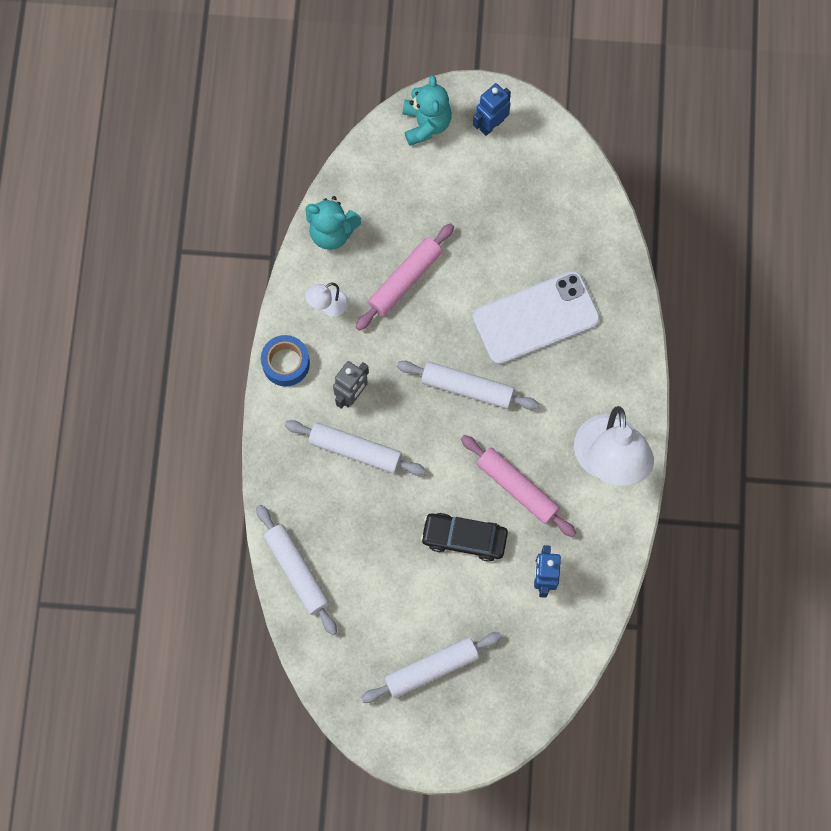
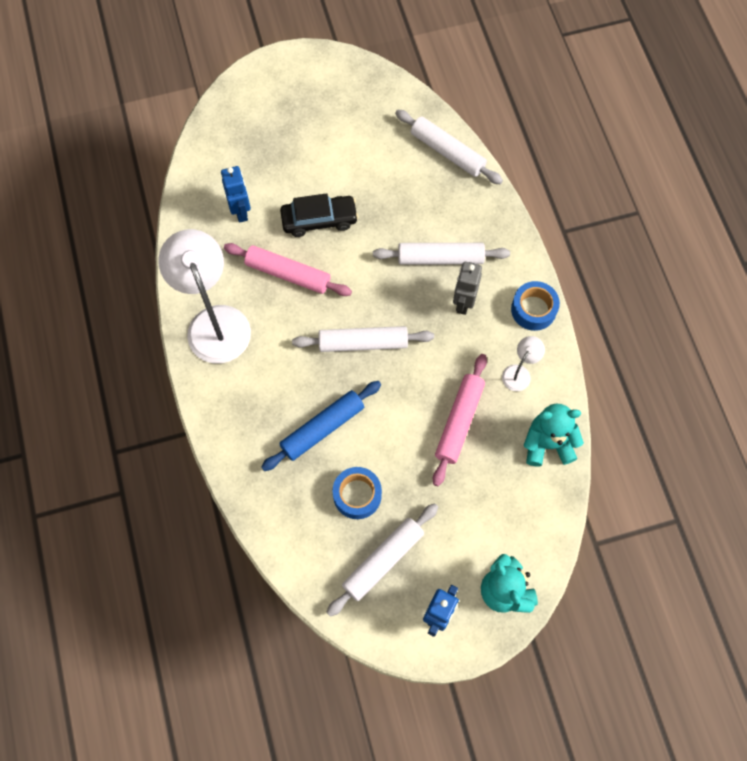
camera: 160 degrees right, 5 degrees down
white rolling pin [361,632,502,703] -> white rolling pin moved to [326,503,438,617]
white phone [473,271,600,365] -> blue rolling pin [261,381,381,471]
none -> blue tape [332,467,382,519]

